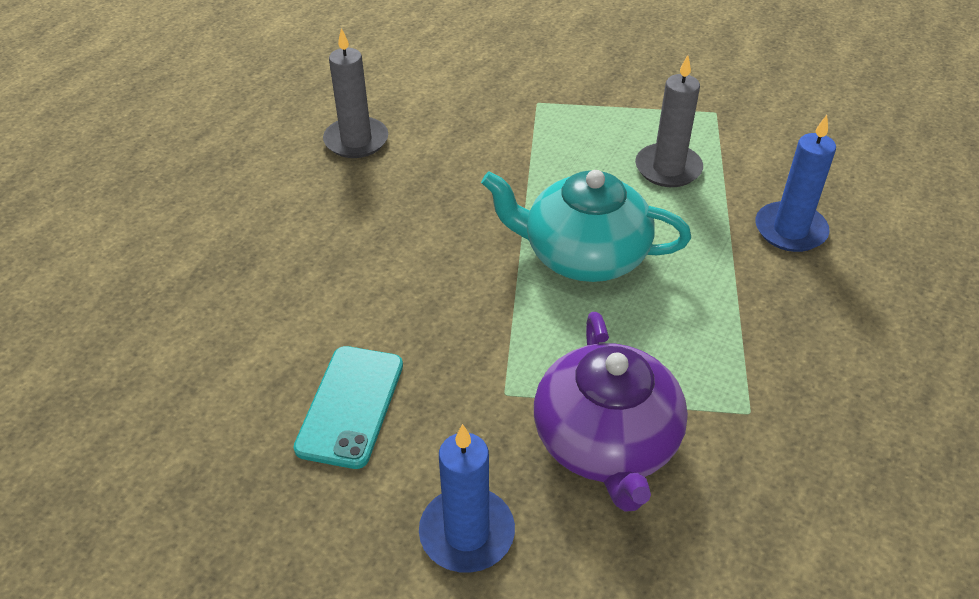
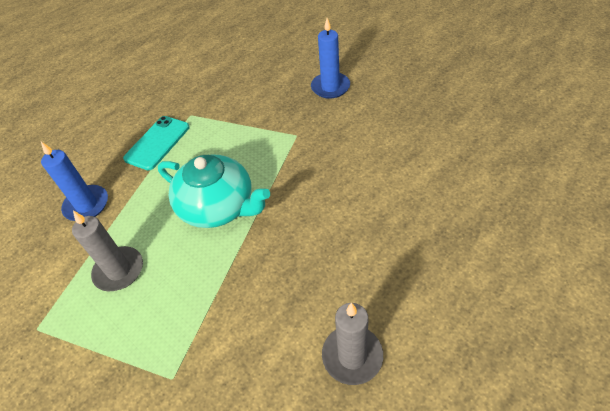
camera: 160 degrees left, 5 degrees up
turquoise phone [293,346,403,469] -> turquoise phone moved to [123,116,190,171]
purple teapot [534,312,688,512] -> none

